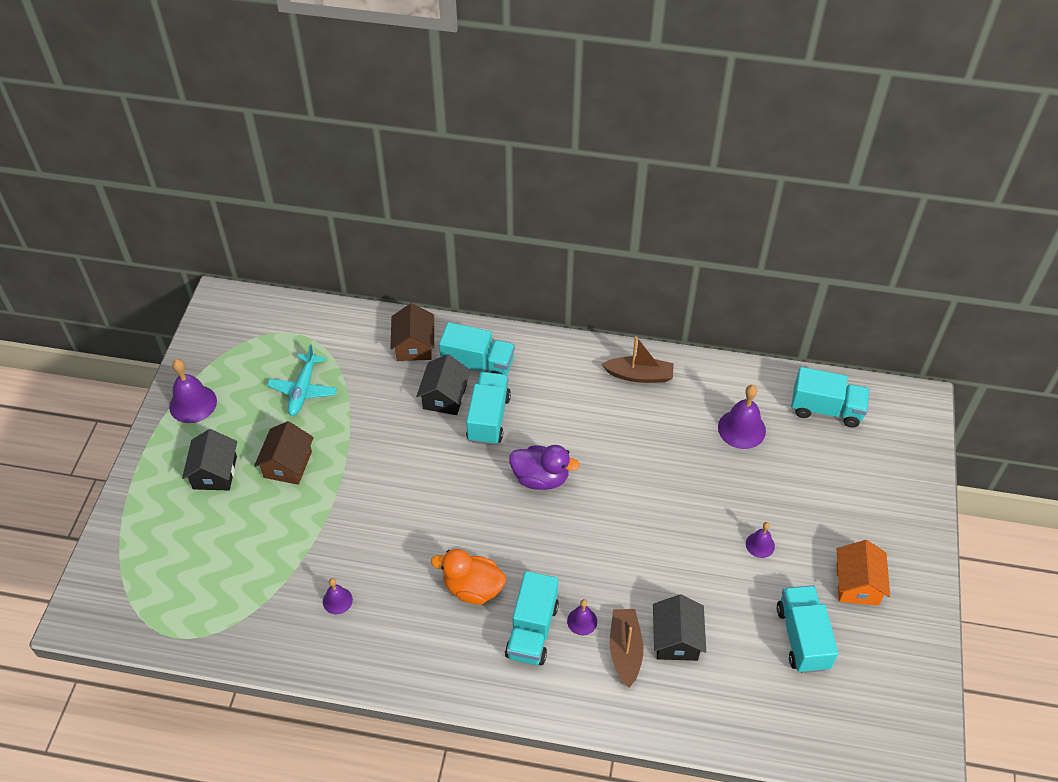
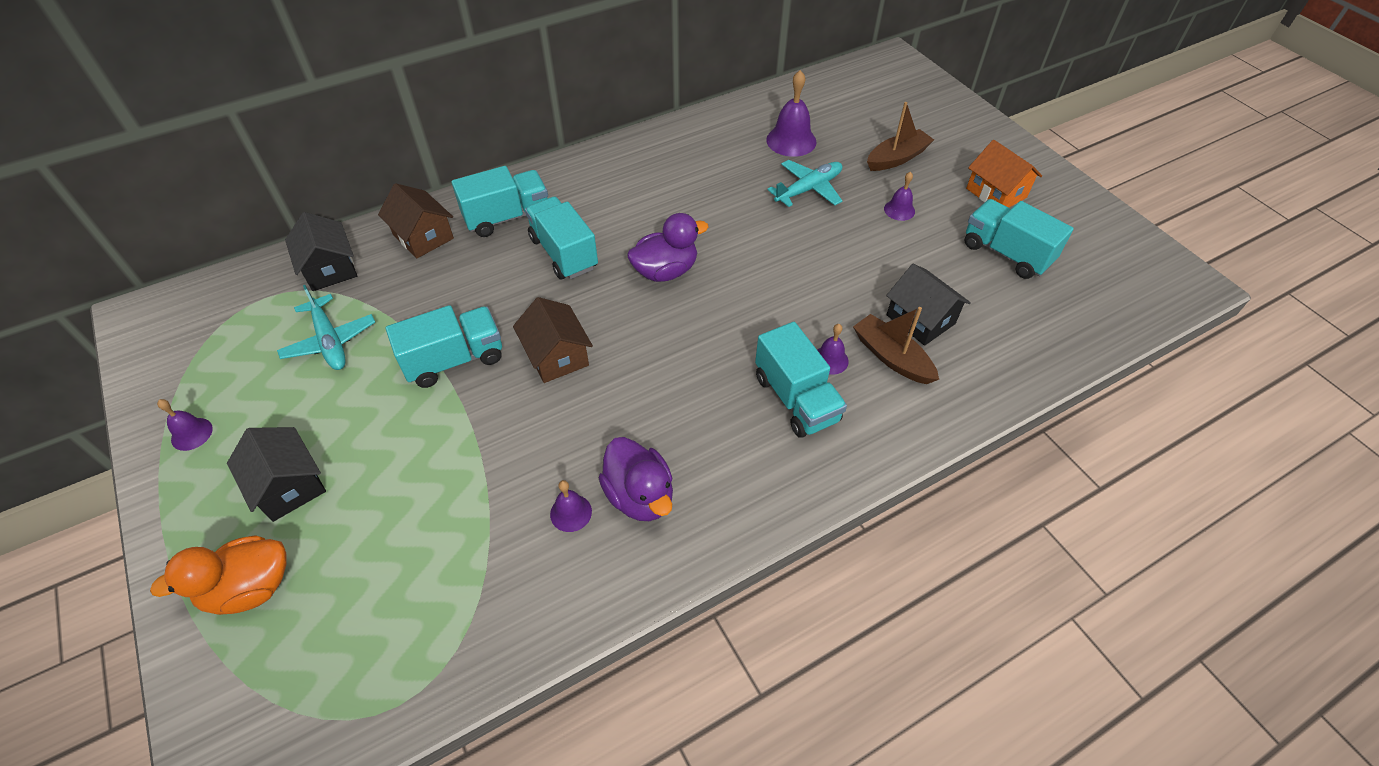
camera: 40 degrees left, 0 degrees up
purple bell [169,359,217,423] -> purple bell [157,399,213,451], size x0.57
brown house [254,421,314,485] -> brown house moved to [513,297,593,383]
black house [416,354,471,415] -> black house moved to [285,212,357,291]
orange duck [431,549,506,604] -> orange duck moved to [150,535,287,615]
brown boat [602,336,674,383] -> brown boat moved to [867,102,934,171]
turquoise truck [791,367,870,428] -> turquoise truck moved to [386,305,502,388]
none -> purple duck [599,437,673,521]
none -> turquoise plane [767,160,842,207]

